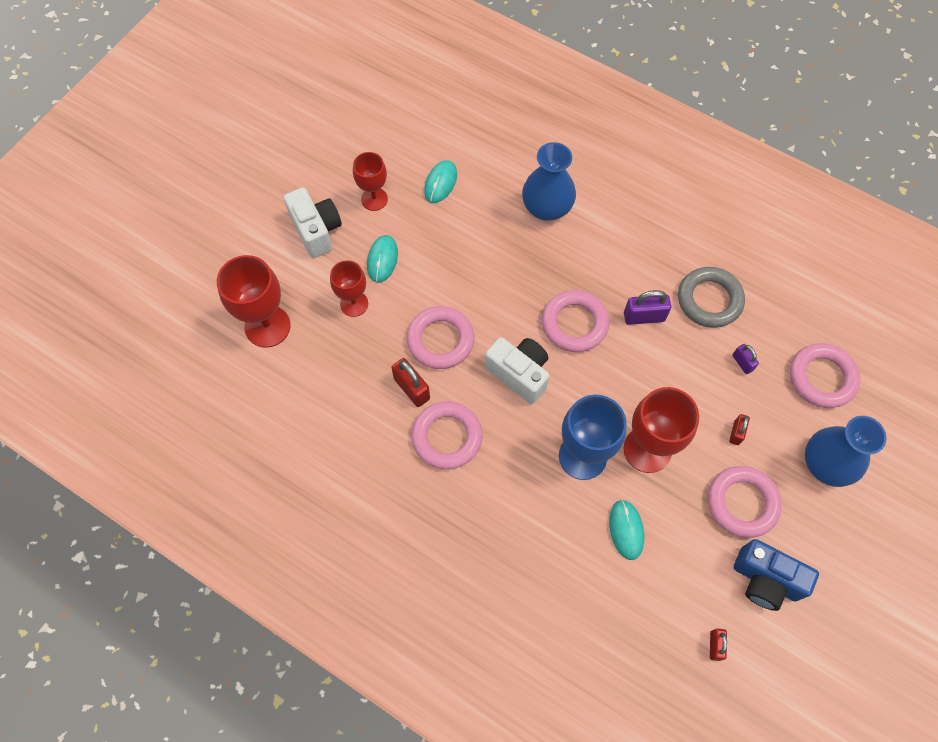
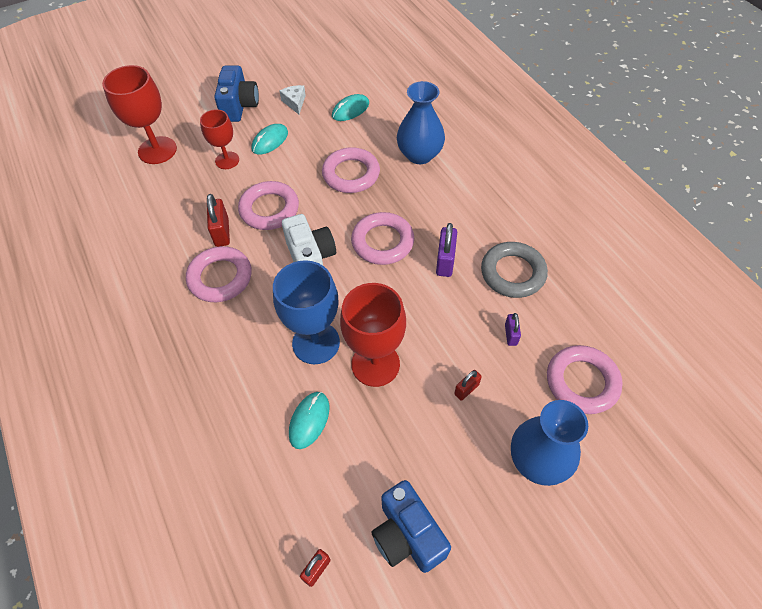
camera: 30 degrees right, 10 degrees down
white camera [284,188,342,258] -> blue camera [214,66,259,122]
red goblet [353,152,388,211] -> white cheese [280,85,306,114]
purple padlock [624,290,671,325] -> purple padlock turned 75 degrees clockwise [436,223,457,277]
pink ring [708,466,782,538] -> pink ring moved to [322,147,380,193]

